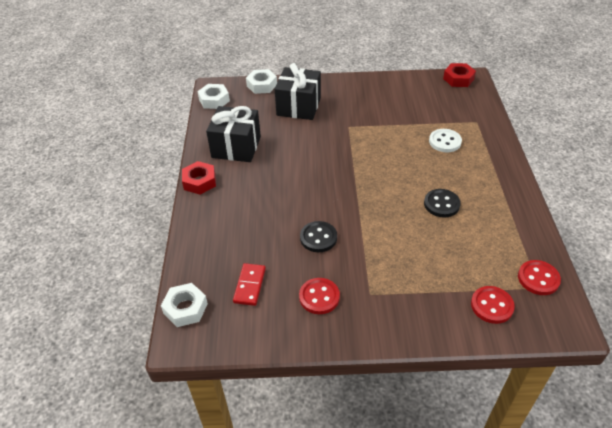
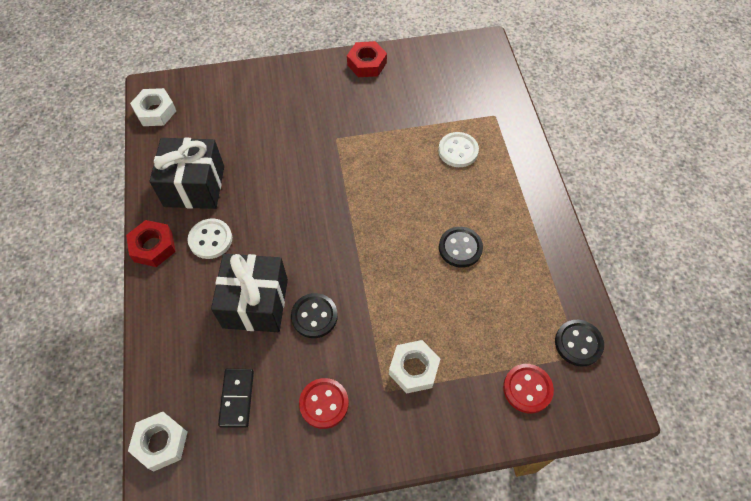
camera: 10 degrees left, 15 degrees up
red domino [233,263,266,306] -> black domino [218,369,254,428]
white nut [246,69,277,94] -> white nut moved to [389,340,441,393]
black gift [275,63,321,120] -> black gift moved to [211,254,288,332]
red nut [443,63,476,87] -> red nut moved to [347,41,387,77]
red button [518,260,561,295] -> black button [555,320,604,367]
none -> white button [188,218,232,259]

